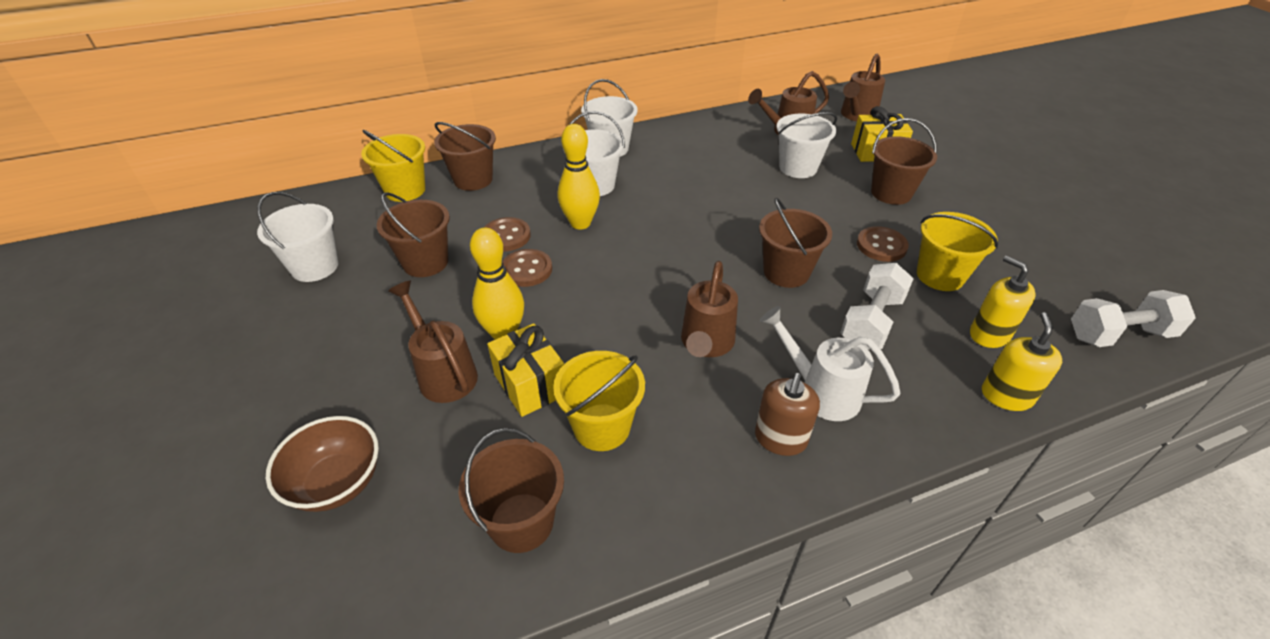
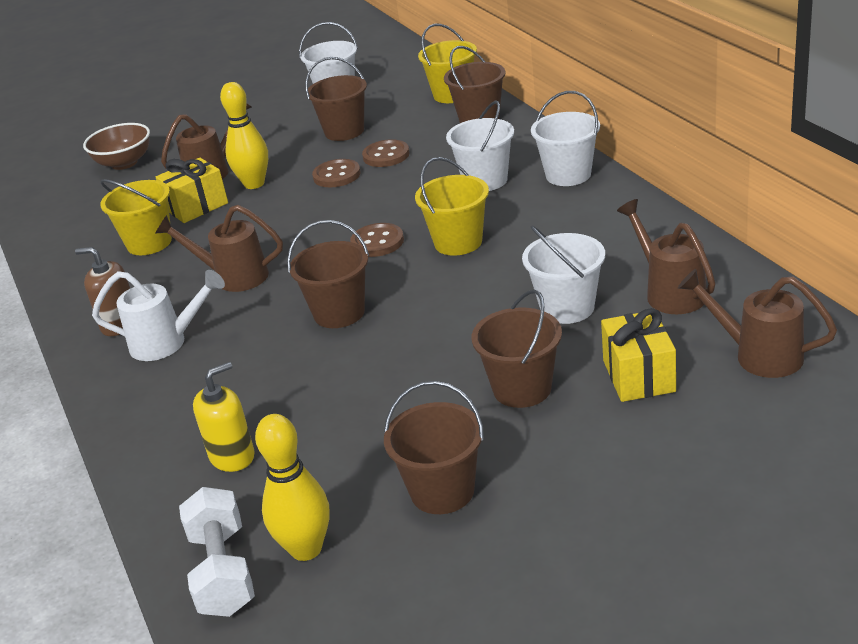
camera: 90 degrees right, 10 degrees down
brown bucket [459,428,564,553] -> brown bucket moved to [384,381,484,514]
yellow bowling pin [558,124,600,229] -> yellow bowling pin moved to [255,414,329,561]
white watering can [760,306,901,421] -> white watering can turned 60 degrees clockwise [92,270,225,361]
white dumbbell [840,263,914,349] -> none
brown button [857,226,909,262] -> brown button moved to [350,223,404,257]
yellow bucket [917,212,998,291] -> yellow bucket moved to [415,157,489,256]
yellow soap dispenser [982,312,1062,411] -> none

